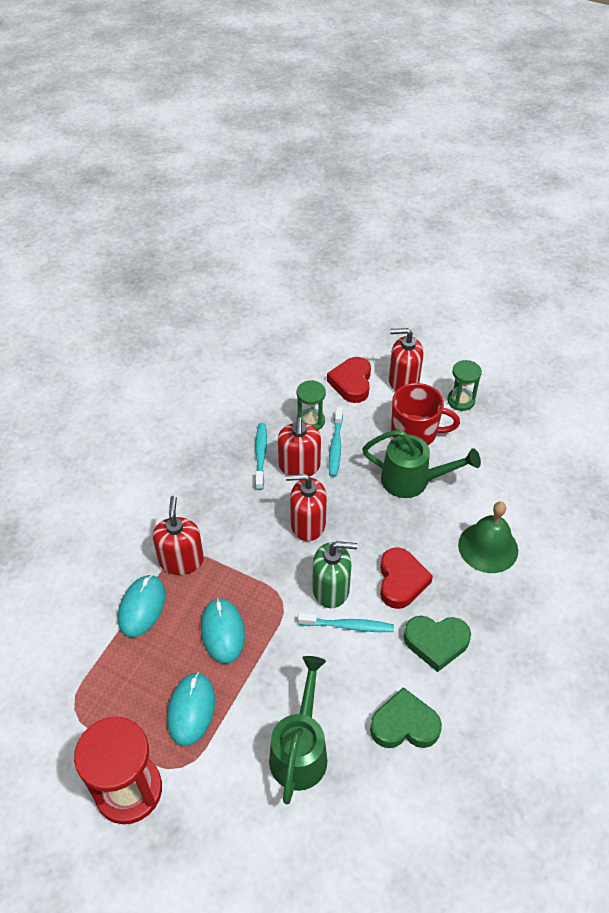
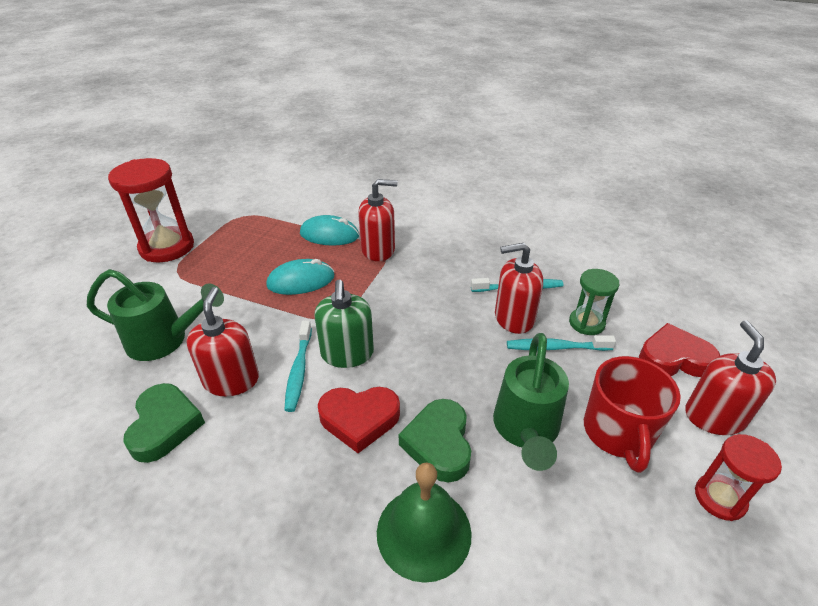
camera: 85 degrees right, 10 degrees down
turquoise mouse [167,672,215,746] -> none
red soap dispenser [286,474,327,541] -> red soap dispenser moved to [187,287,259,396]
green heart [404,616,471,672] -> green heart moved to [399,399,471,482]
green hourglass [447,360,482,411] -> red hourglass [695,434,782,521]

